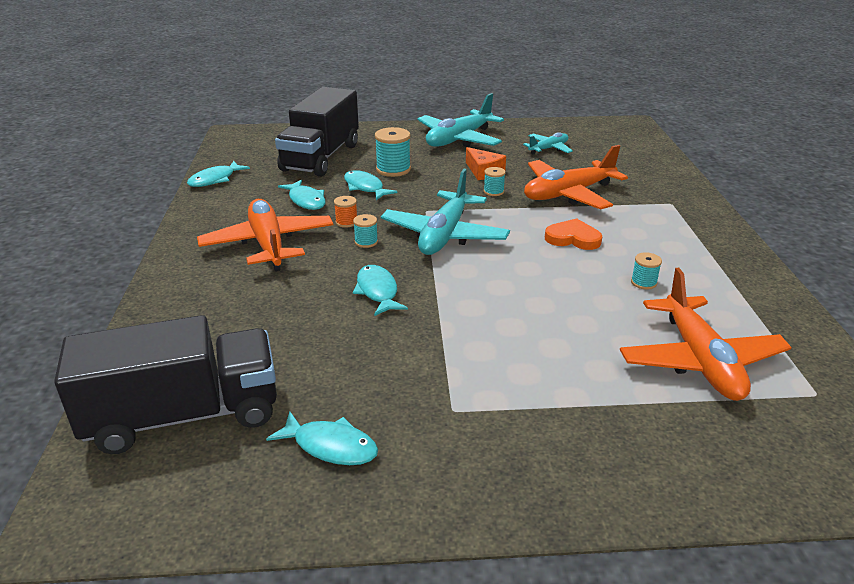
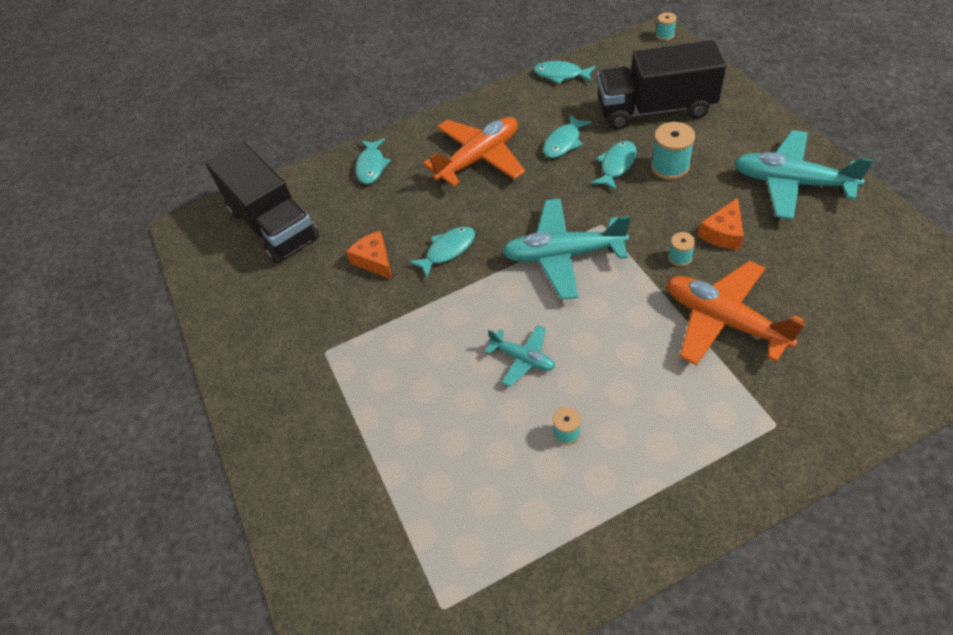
camera: 75 degrees right, 20 degrees up
turquoise fish [266,411,378,465] -> turquoise fish moved to [355,138,391,184]
orange spool [334,196,357,228] -> none
turquoise spool [353,214,378,248] -> turquoise spool moved to [656,12,677,41]
turquoise plane [523,132,573,155] -> turquoise plane moved to [485,325,555,387]
orange heart [545,218,602,250] -> none
orange plane [620,268,792,401] -> none
none -> orange cheese [346,231,393,280]

